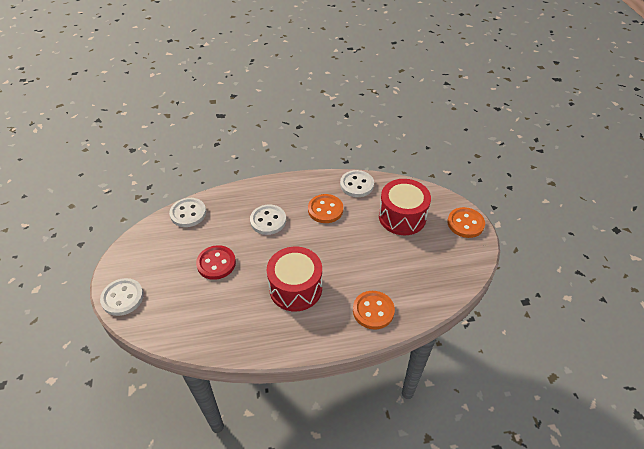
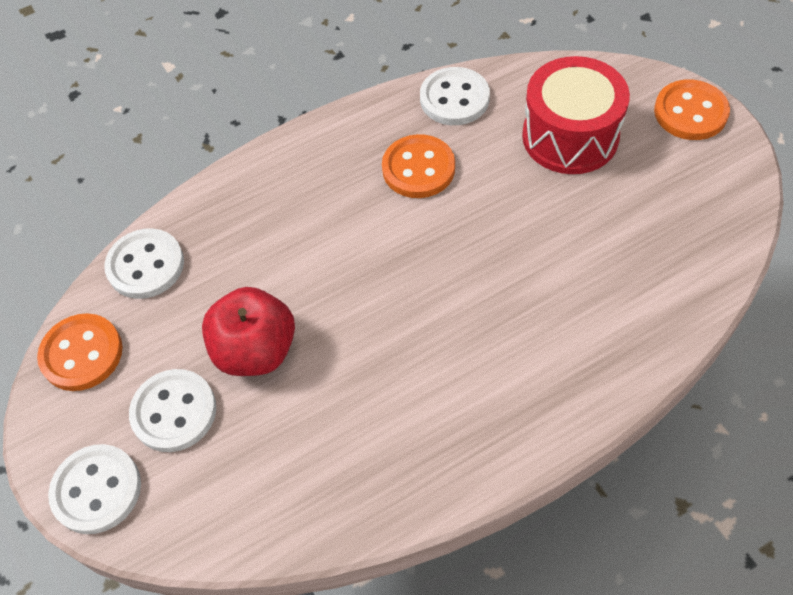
camera: 15 degrees left, 10 degrees up
red button [196,245,236,280] -> red apple [202,287,295,376]
white button [250,205,286,235] -> white button moved to [129,369,216,452]
red drum [267,247,322,311] -> none
orange button [353,291,395,330] -> orange button moved to [37,313,123,391]

